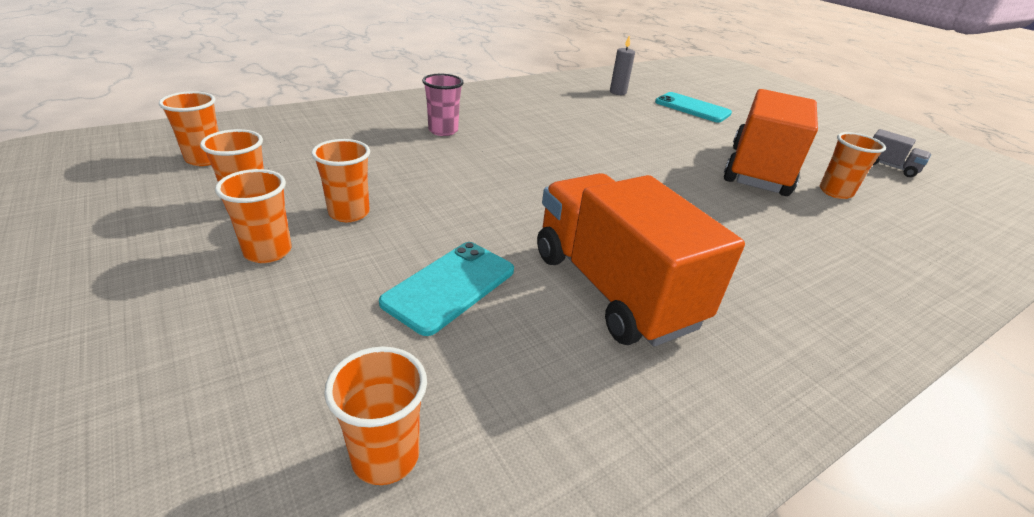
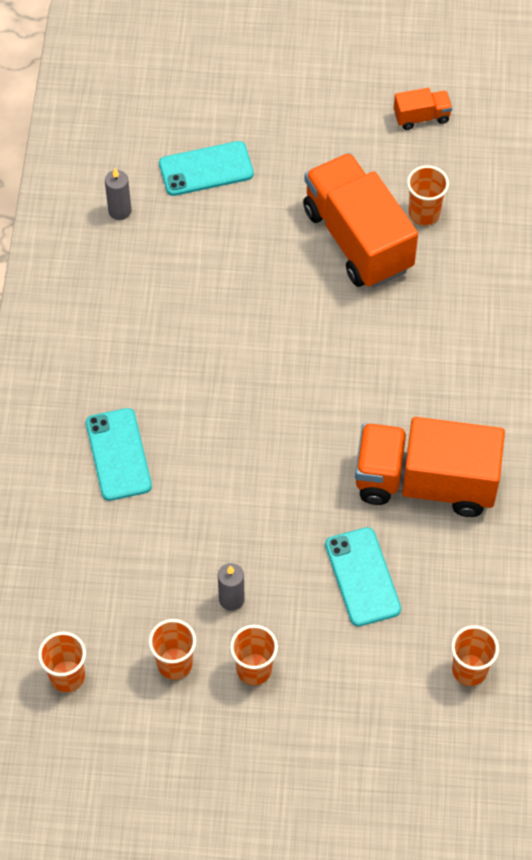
camera: 50 degrees left, 25 degrees up
orange cup [311,139,370,222] -> grey candle [218,563,245,611]
pink cup [422,74,464,136] -> turquoise phone [86,408,152,501]
grey truck [873,129,931,177] -> orange truck [394,88,452,130]

